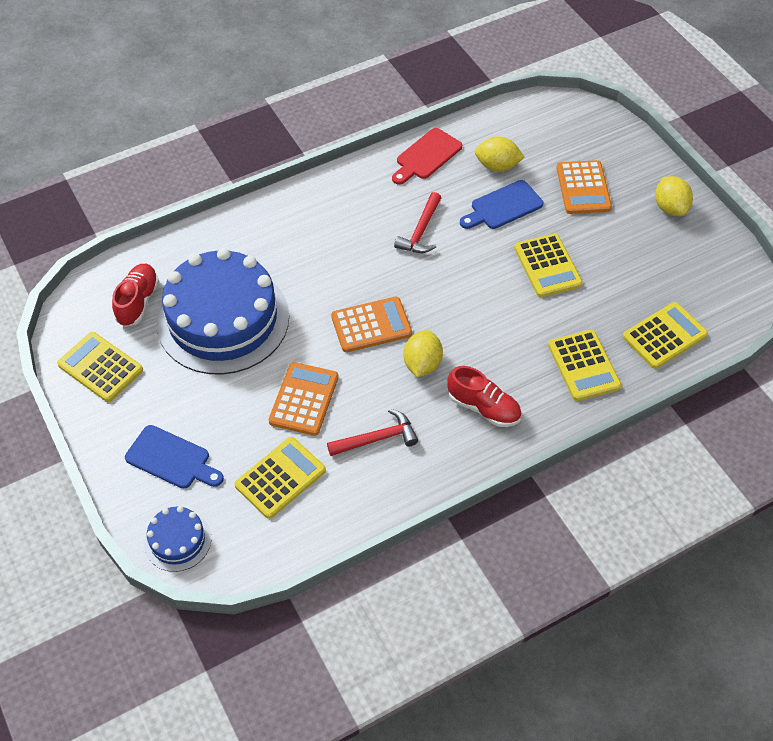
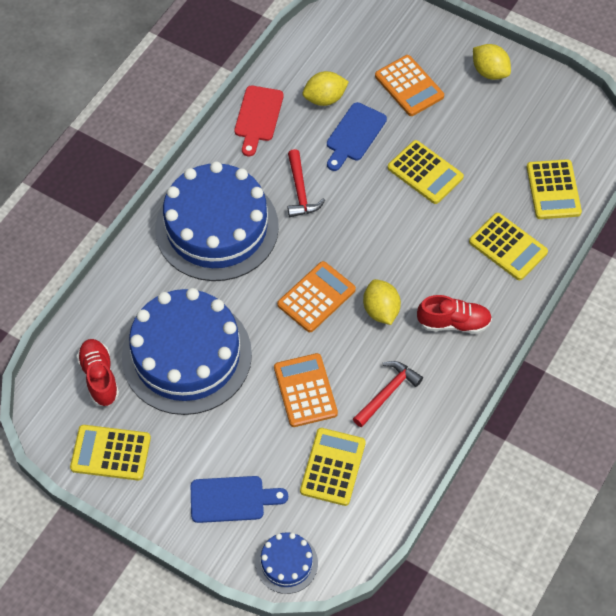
camera: 30 degrees left, 5 degrees up
yellow calculator [623,302,708,369] -> yellow calculator turned 150 degrees clockwise [527,159,582,219]
none -> blue cake [155,161,279,281]

